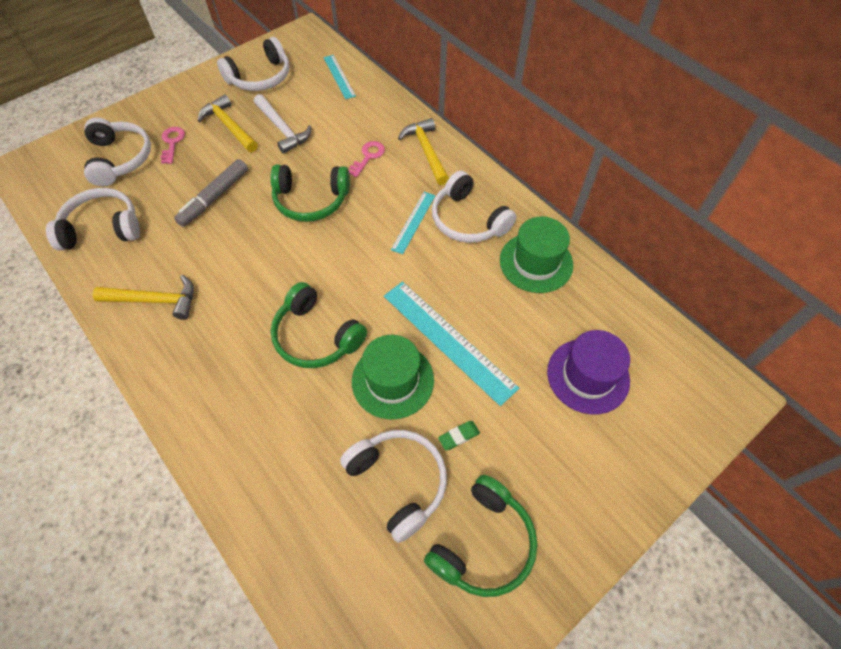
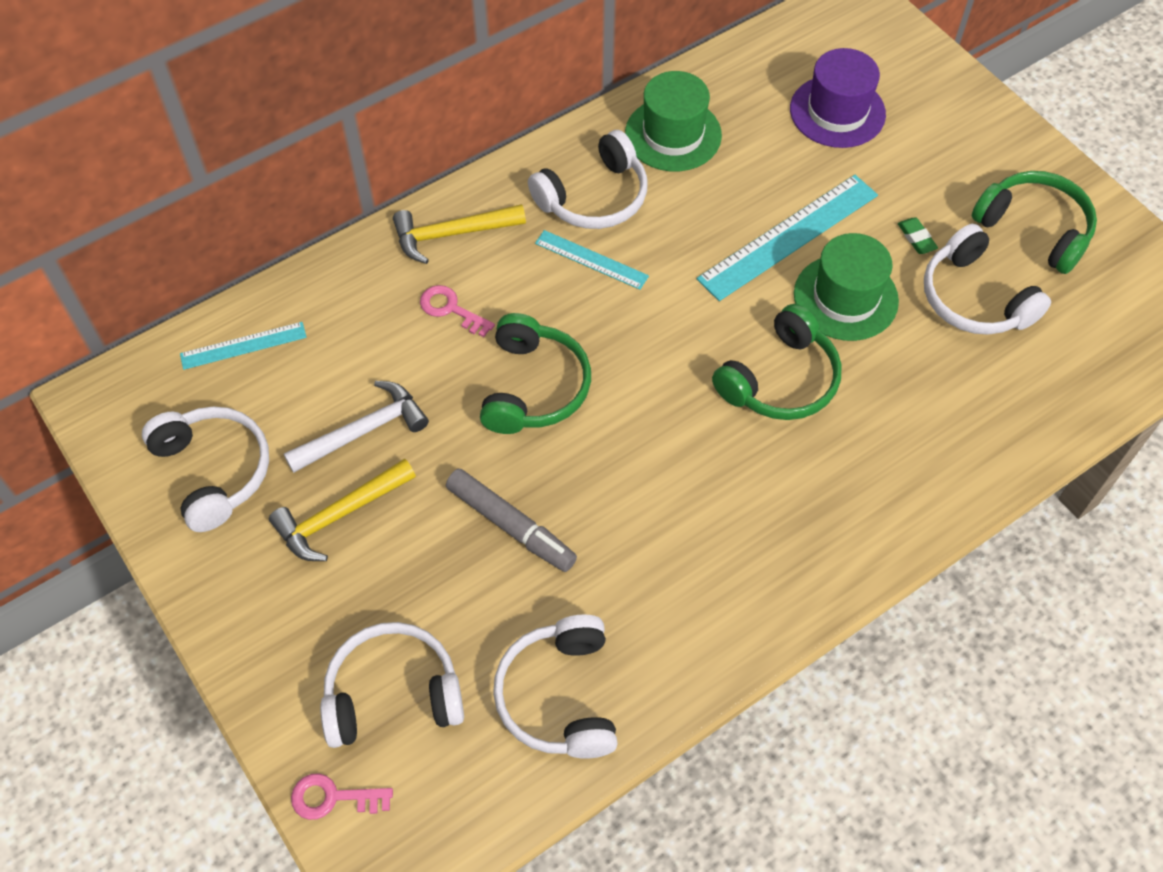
camera: 85 degrees left, 0 degrees up
yellow hammer [93,275,194,320] -> none
pink key [160,127,185,164] -> pink key moved to [291,773,393,820]
white headphones [340,430,447,543] -> white headphones turned 90 degrees counterclockwise [924,224,1051,335]

